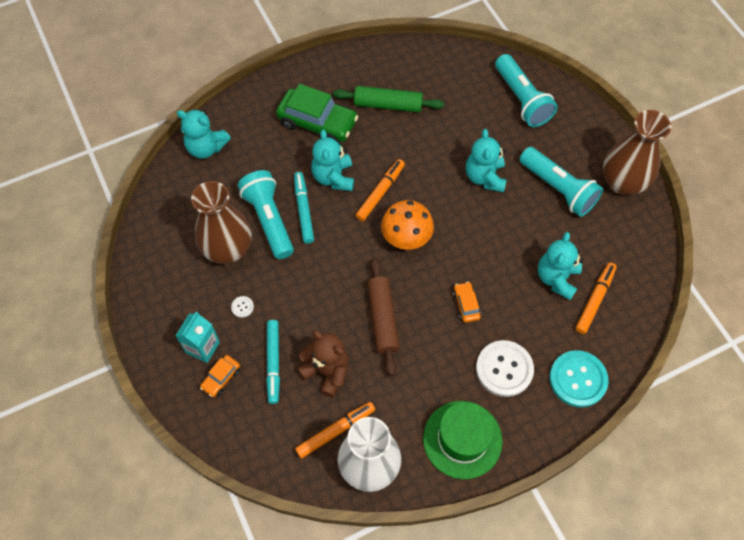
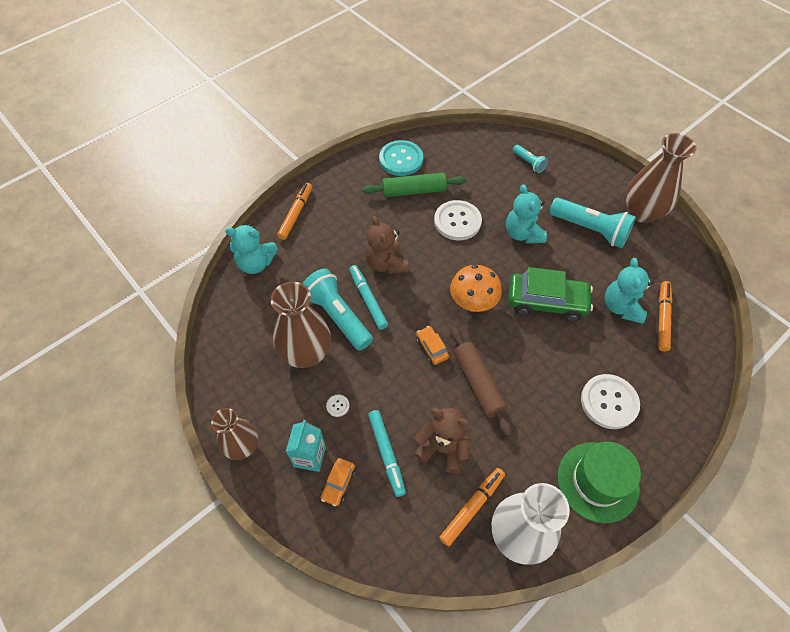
camera: 15 degrees left, 5 degrees down
green car [276,84,358,142] -> green car moved to [508,267,593,322]
turquoise teddy bear [311,130,354,191] -> brown teddy bear [365,216,408,274]
orange marker [355,159,405,221] -> orange marker moved to [277,183,312,240]
orange car [453,282,481,323] -> orange car moved to [416,326,449,365]
turquoise flashlight [495,54,558,127] -> turquoise flashlight [513,145,548,173], size x0.51
turquoise button [549,350,609,407] -> turquoise button moved to [379,140,423,176]
none -> brown vase [211,408,258,460]
none -> white button [434,200,482,240]

